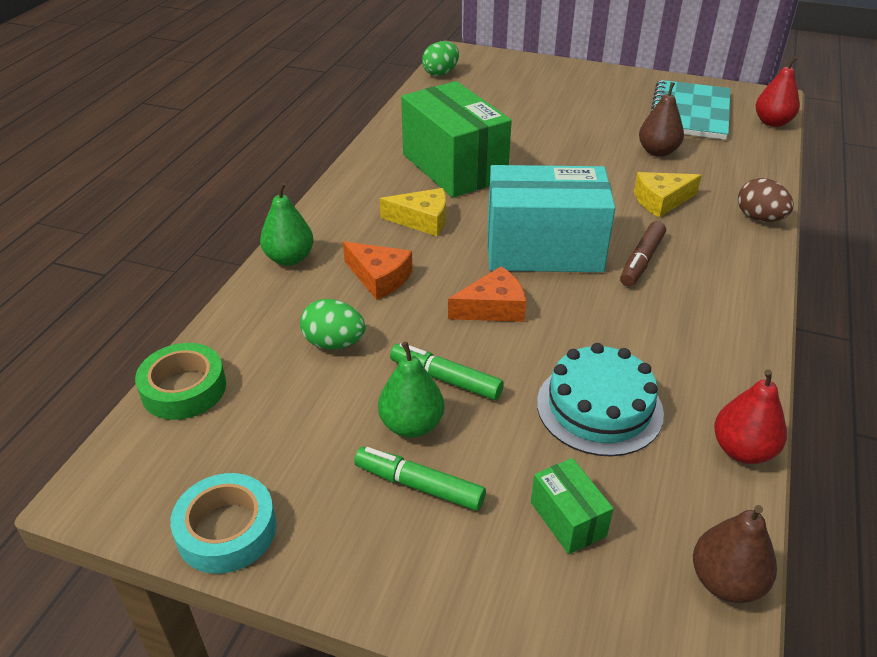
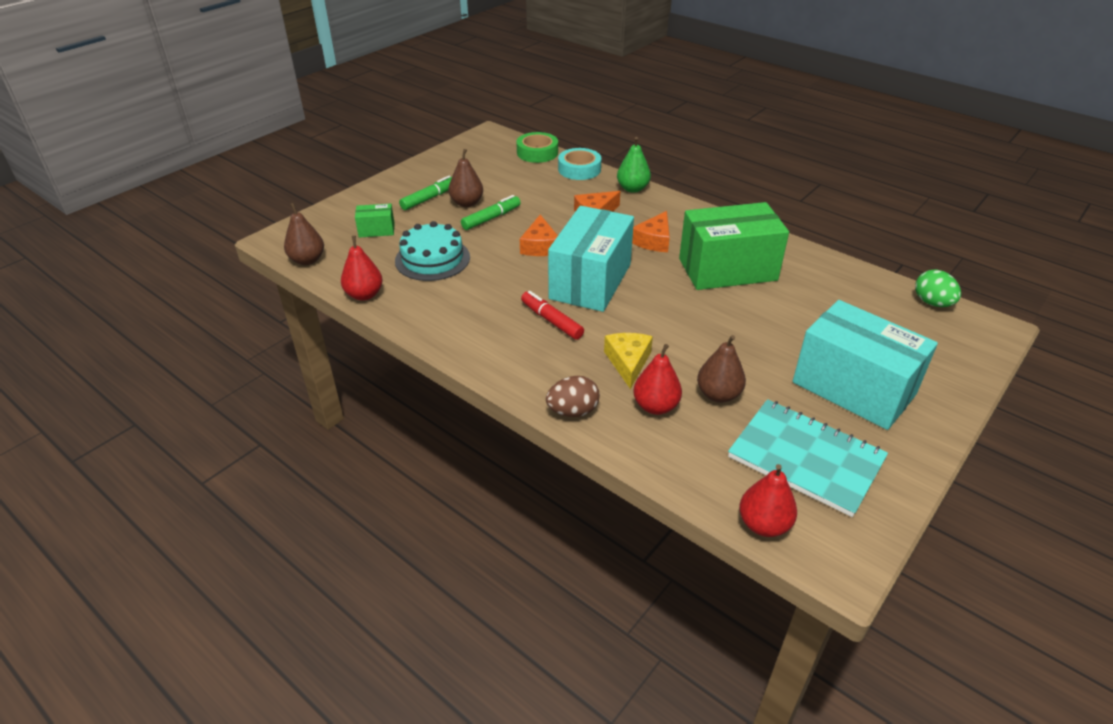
camera: 110 degrees right, 0 degrees up
turquoise tape [170,473,276,574] -> turquoise tape moved to [558,148,602,180]
green egg [300,299,365,349] -> none
green pear [378,342,444,438] -> brown pear [448,149,483,207]
yellow cheese [380,188,446,236] -> orange cheese [632,211,670,252]
brown marker [620,221,666,287] -> red marker [521,291,584,340]
none -> red pear [633,344,682,415]
none -> turquoise box [793,300,938,430]

